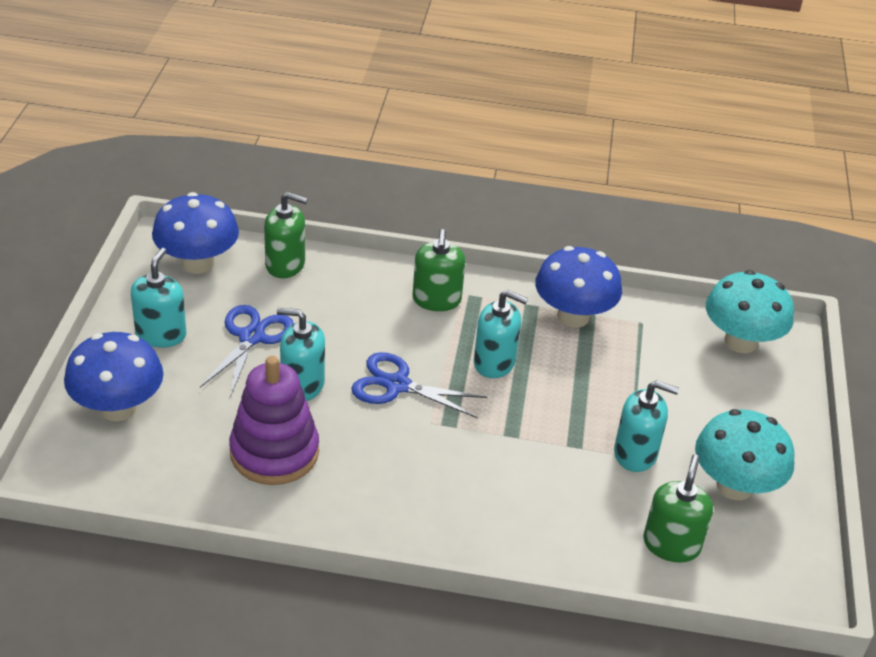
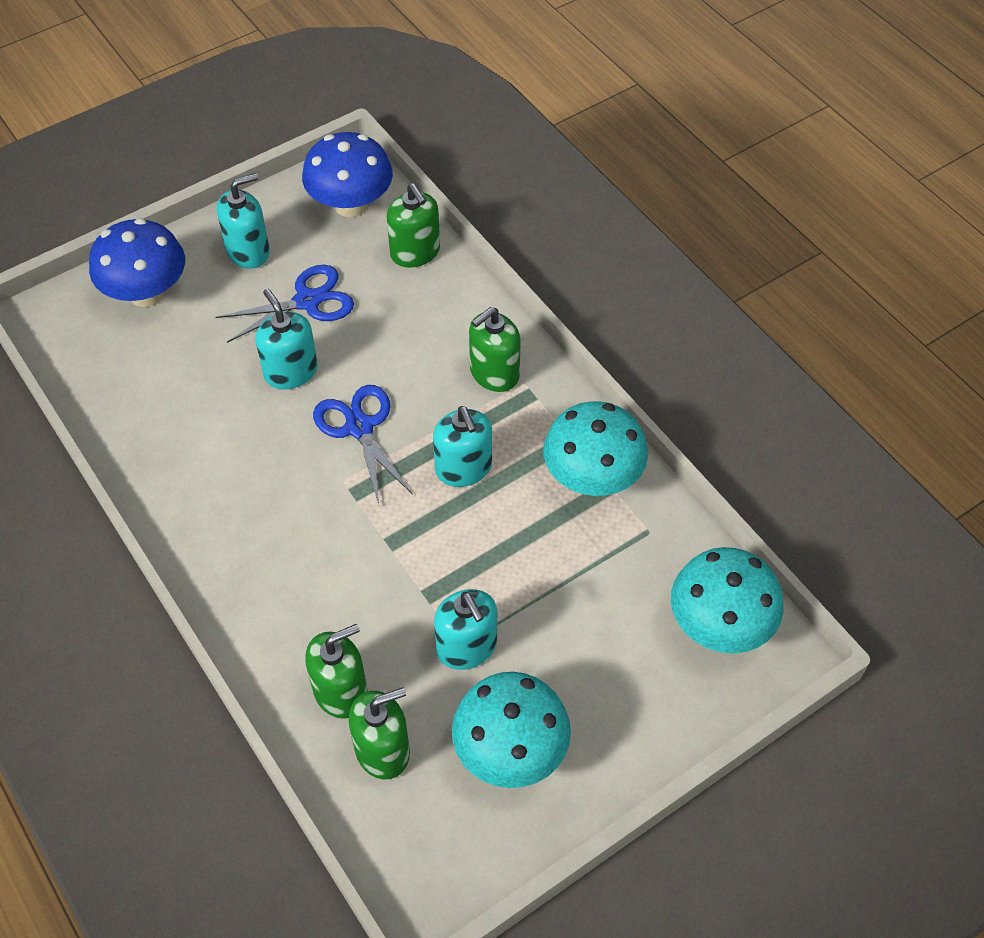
camera: 50 degrees right, 15 degrees up
purple stacking toy [229,356,319,485] -> none
blue mushroom [535,246,622,328] -> turquoise mushroom [543,402,648,496]
none -> green soap dispenser [305,624,368,719]

